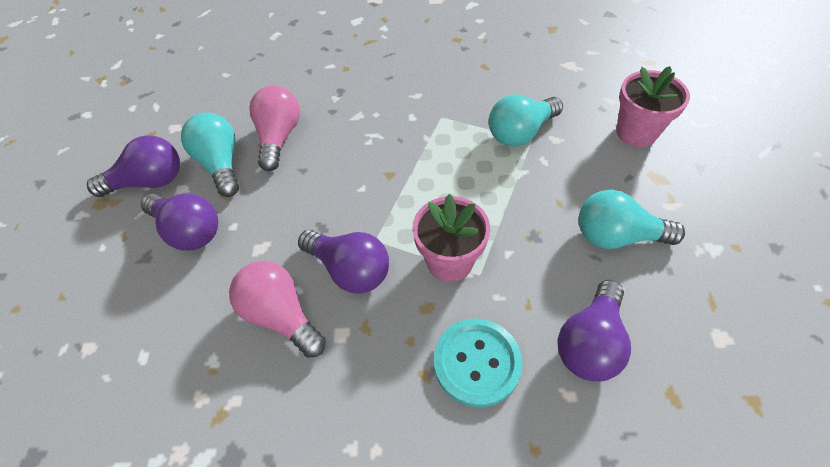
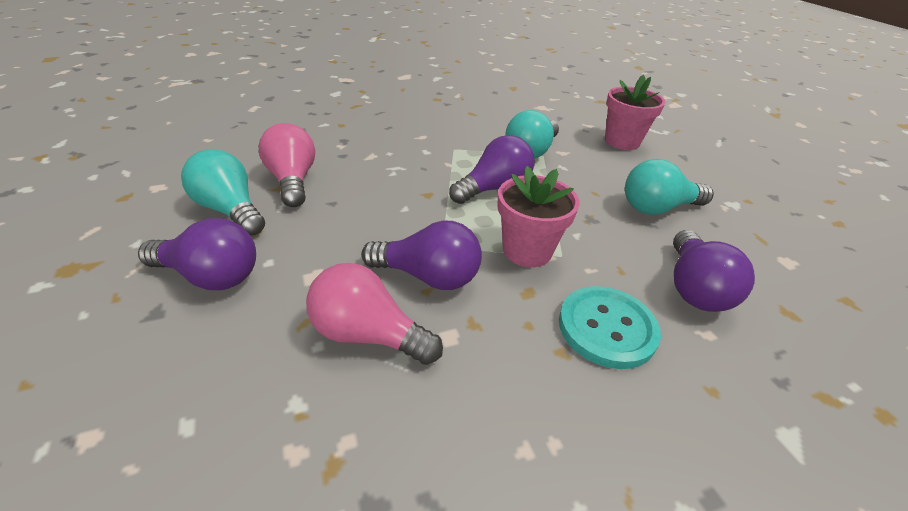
camera: 25 degrees left, 15 degrees down
purple light bulb [87,135,180,197] -> purple light bulb moved to [449,135,535,204]

